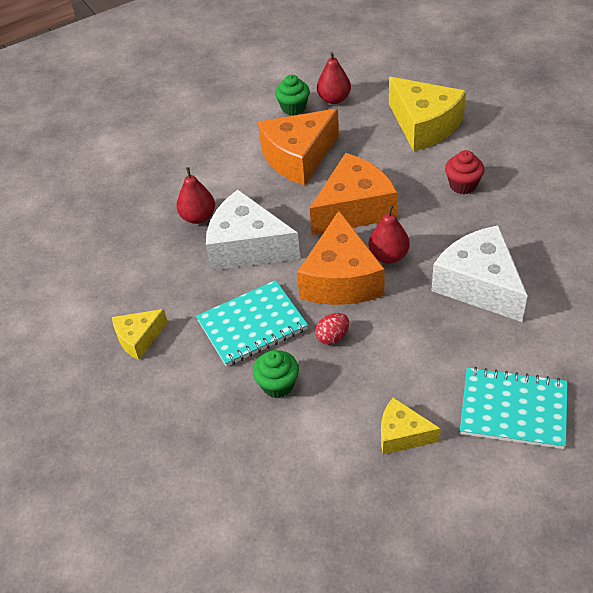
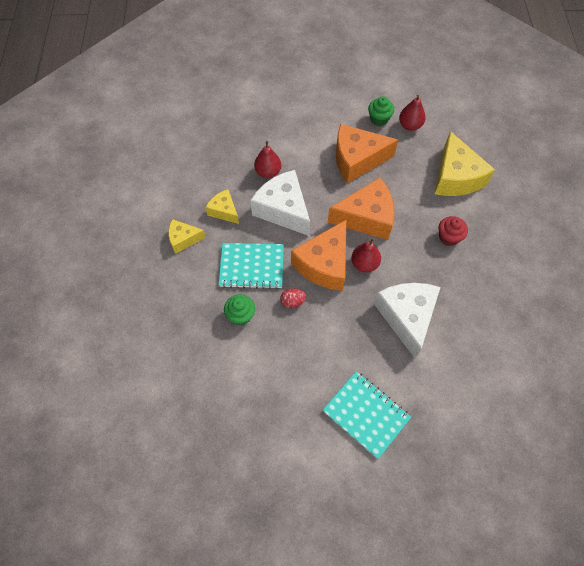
camera: 25 degrees right, 15 degrees up
yellow cheese [381,397,441,455] -> yellow cheese moved to [205,189,239,224]

